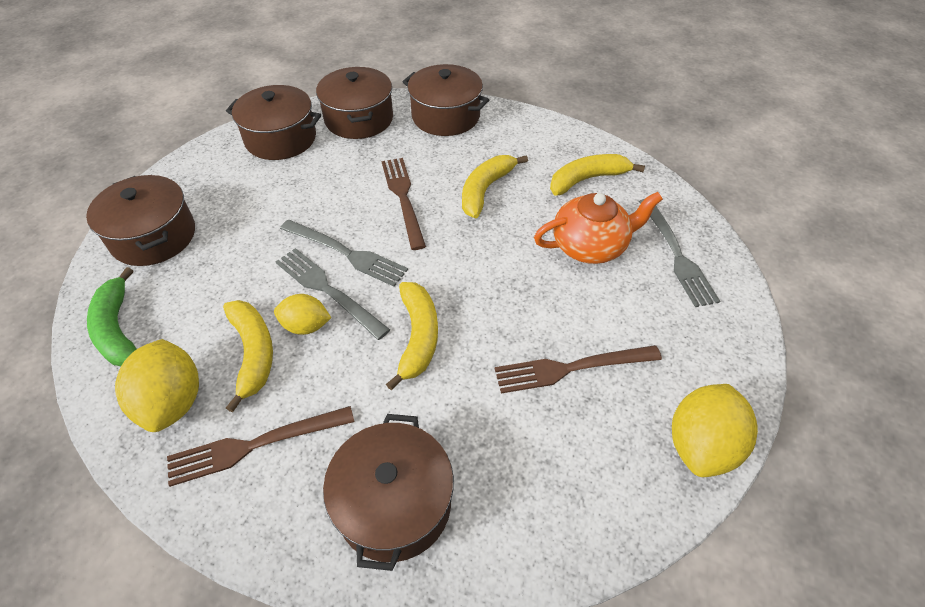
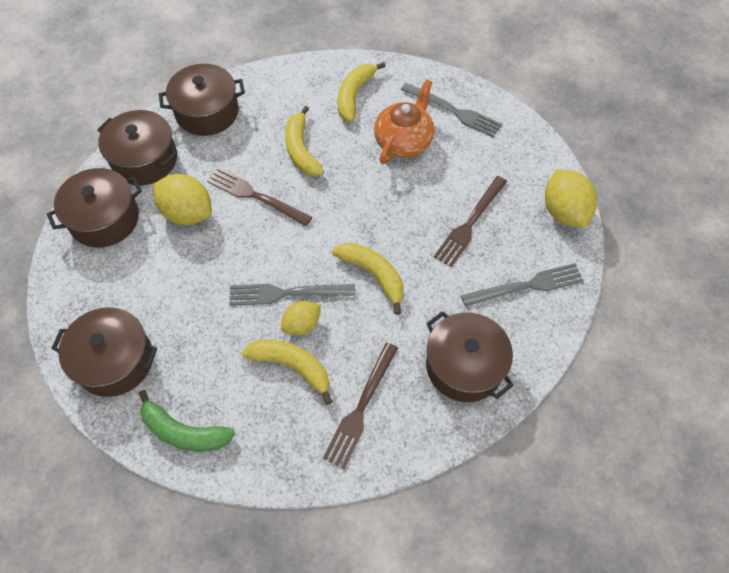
camera: 45 degrees left, 10 degrees up
yellow lemon [115,339,199,432] -> yellow lemon moved to [153,174,212,225]
grey fork [280,220,408,287] -> grey fork moved to [461,263,584,307]

